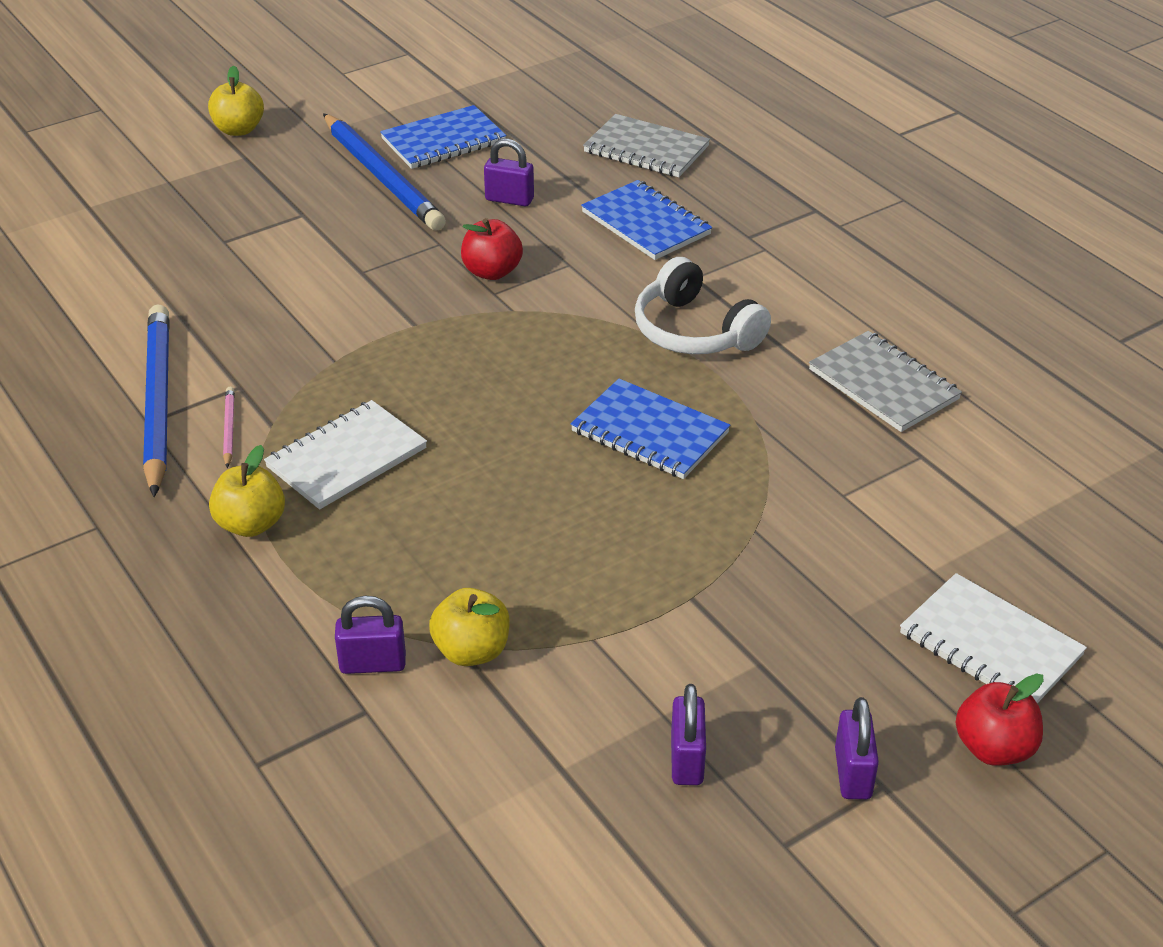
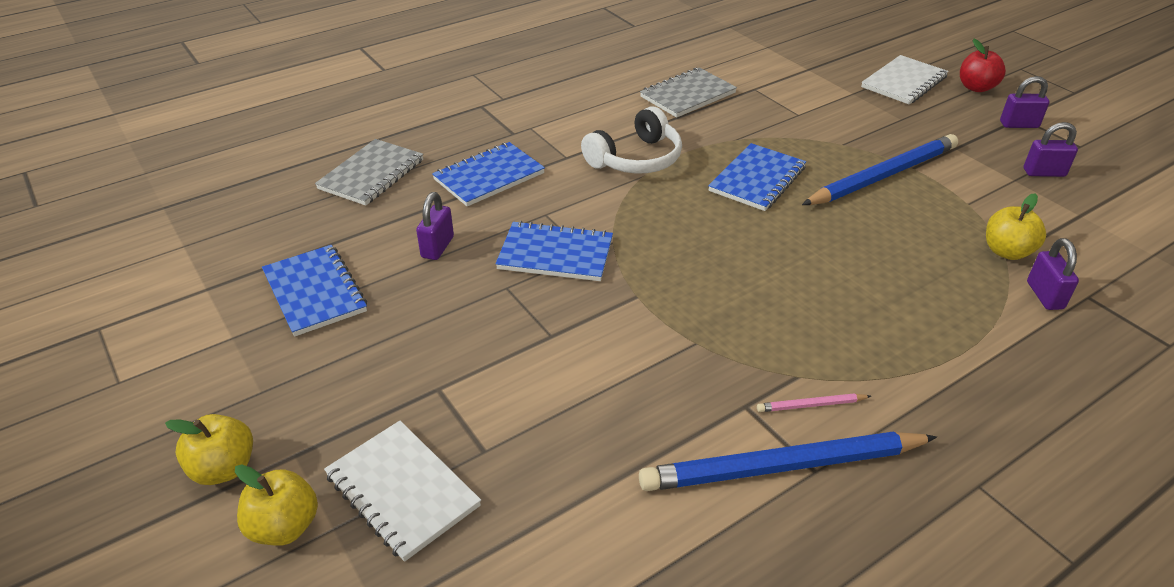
camera: 90 degrees left, 0 degrees up
yellow apple [209,445,285,537] -> yellow apple moved to [235,464,318,546]
white notebook [264,400,427,509] -> white notebook moved to [324,421,481,562]
blue pencil [323,113,446,231] -> blue pencil moved to [802,134,958,205]
red apple [461,218,523,280] -> blue notebook [496,221,613,281]

